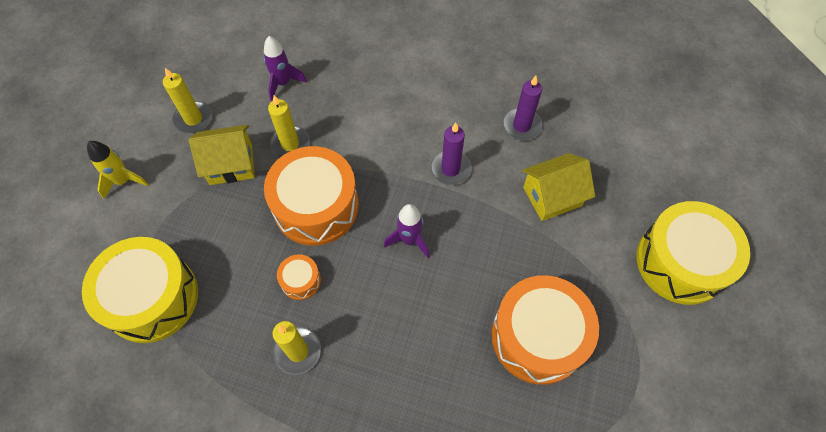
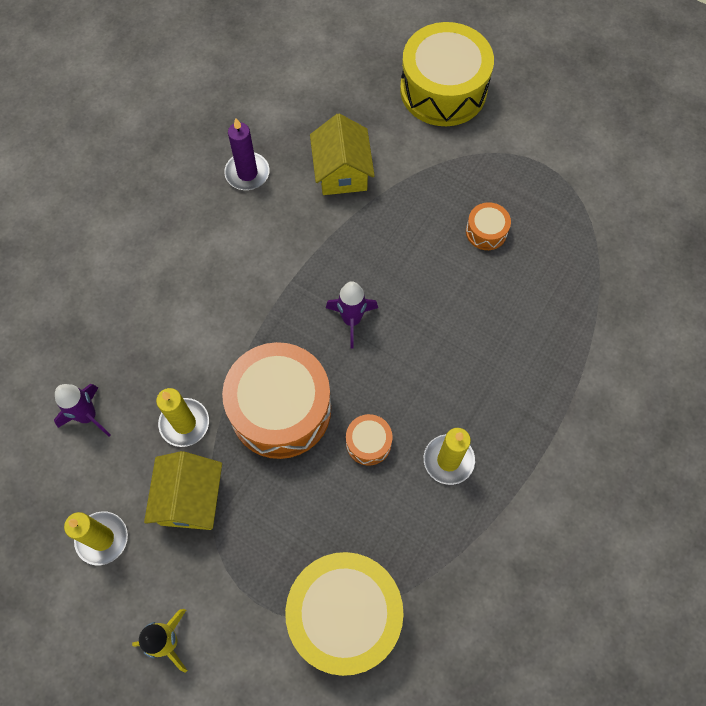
camera: 75 degrees left, 5 degrees up
purple candle [430,123,471,185] -> none
orange drum [491,275,599,385] -> orange drum [466,202,511,250], size x0.44

